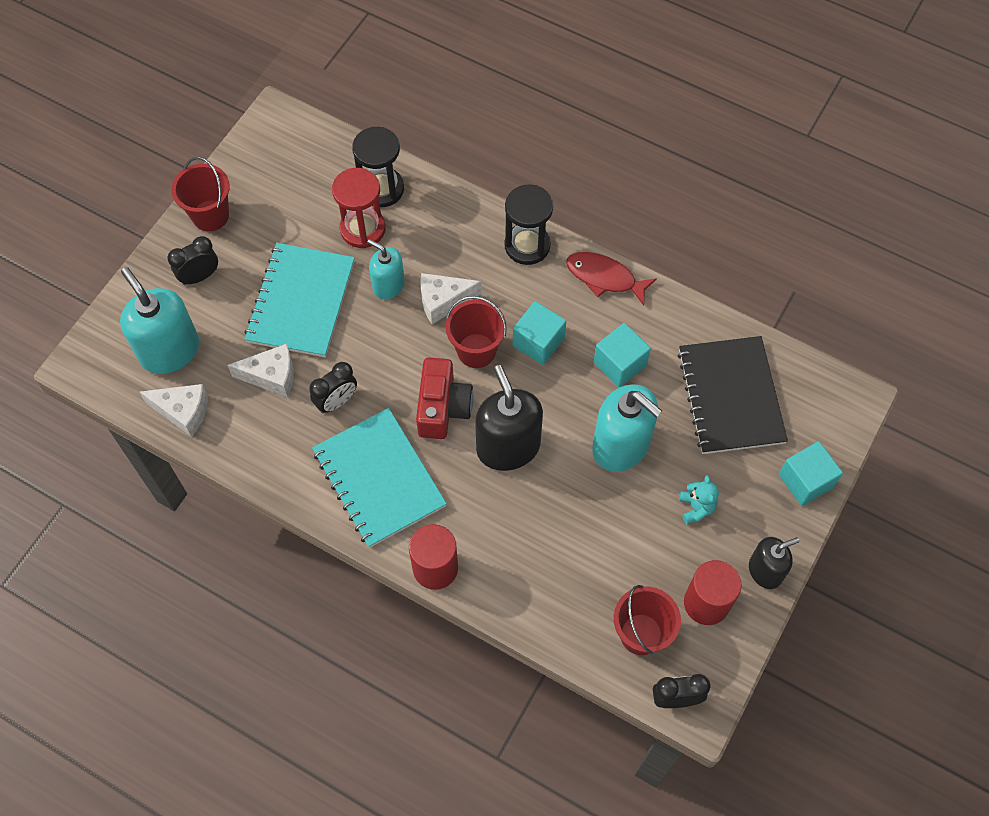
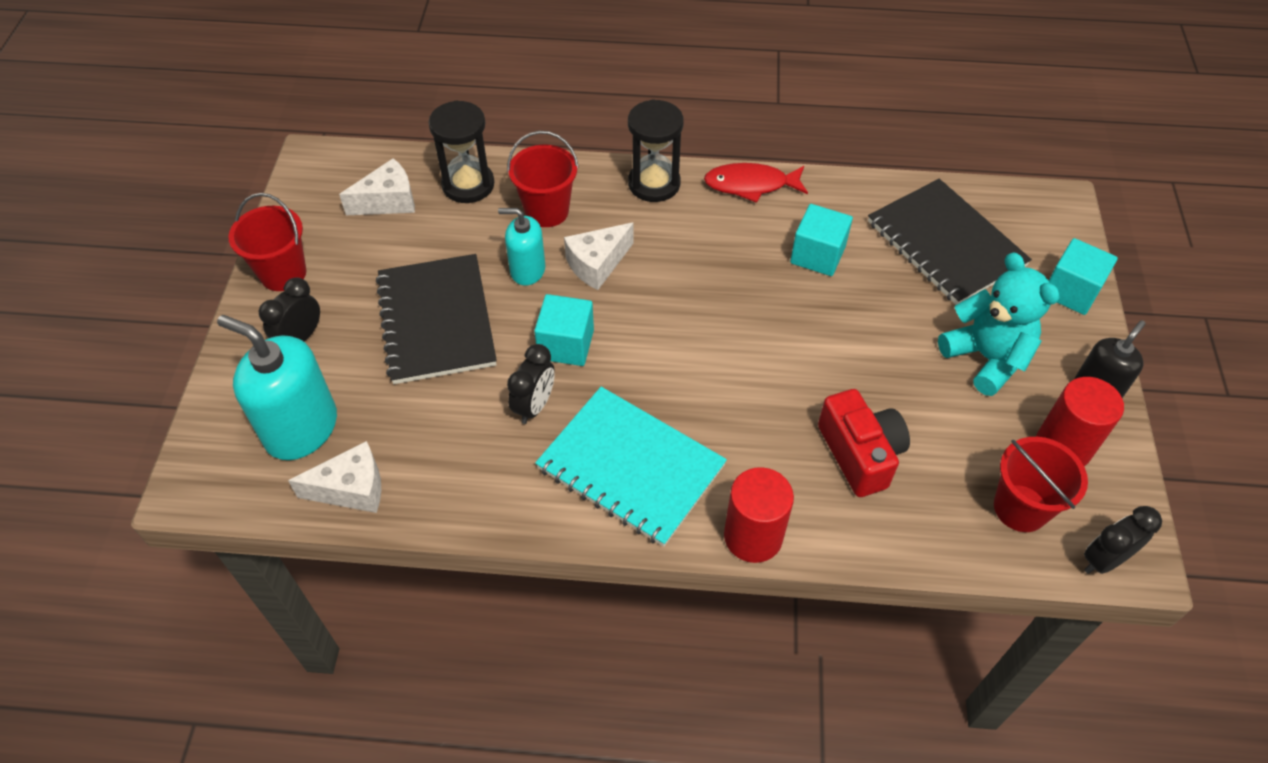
camera: 25 degrees left, 10 degrees down
white cheese [227,344,294,398] -> white cheese moved to [339,158,415,215]
turquoise notebook [244,243,355,357] -> black notebook [376,254,497,384]
red hourglass [332,168,386,248] -> none
red camera [416,358,473,439] -> red camera moved to [818,389,910,497]
red bucket [446,296,507,368] -> red bucket moved to [507,131,579,227]
black soap dispenser [475,365,543,471] -> none
turquoise cube [513,301,566,365] -> turquoise cube moved to [534,294,594,366]
turquoise soap dispenser [592,384,662,472] -> none
turquoise teddy bear [679,475,719,524] -> turquoise teddy bear [938,252,1060,396], size x1.94

